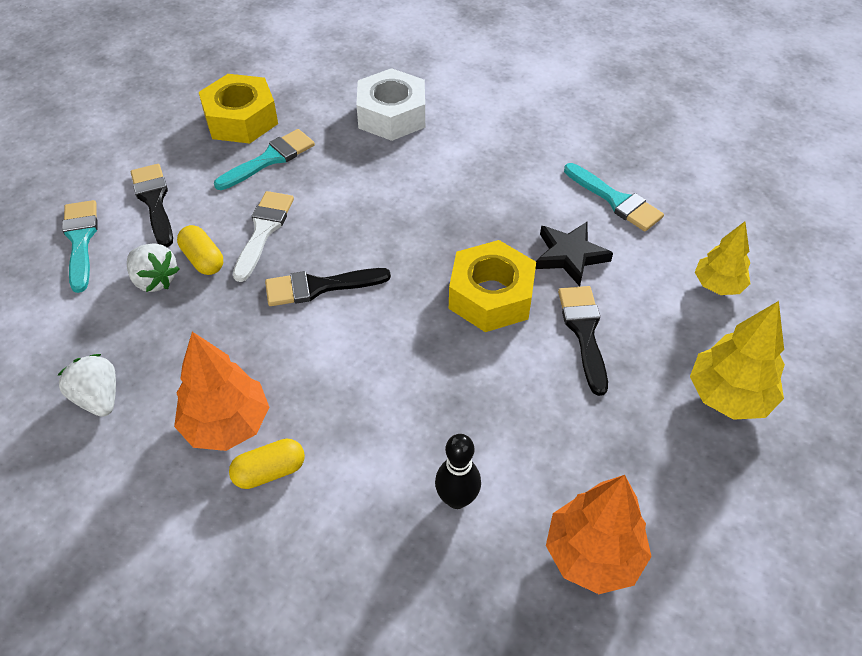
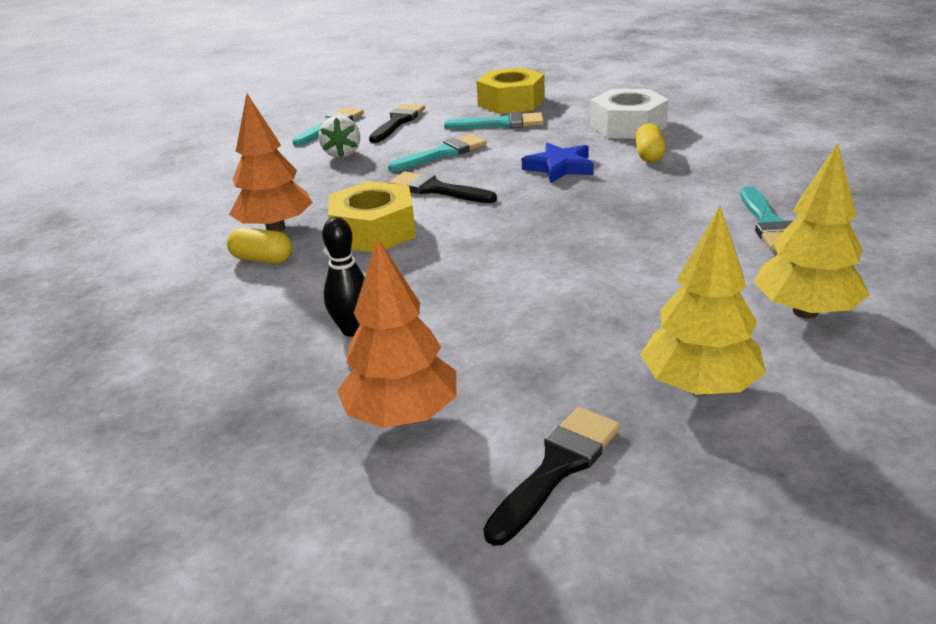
camera: 45 degrees right, 20 degrees down
white strawberry [57,354,116,417] -> none
yellow capsule [177,225,223,275] -> yellow capsule moved to [635,123,666,162]
white brush [233,191,294,282] -> turquoise brush [388,134,487,171]
yellow nut [449,240,536,332] -> yellow nut moved to [328,181,416,253]
black star [535,222,613,286] -> none
black brush [558,286,608,396] -> black brush moved to [483,407,620,546]
yellow tree [695,222,751,295] -> yellow tree [754,143,870,319], size x1.50
none -> blue star [522,143,594,183]

